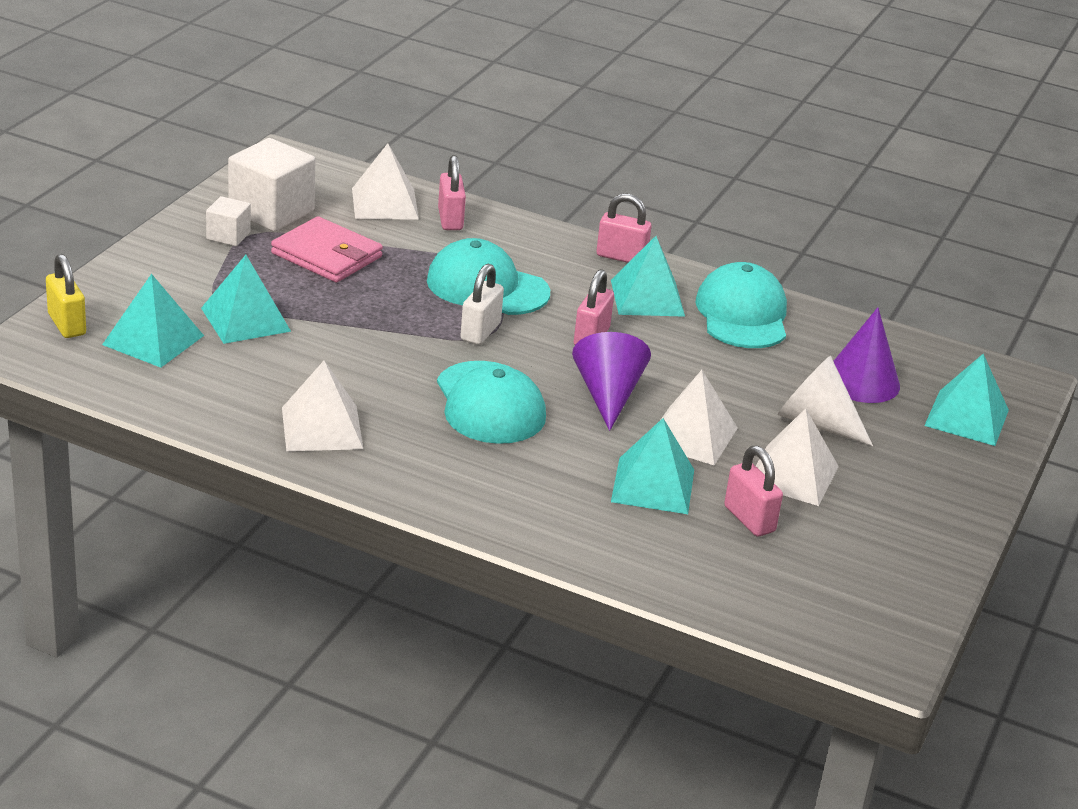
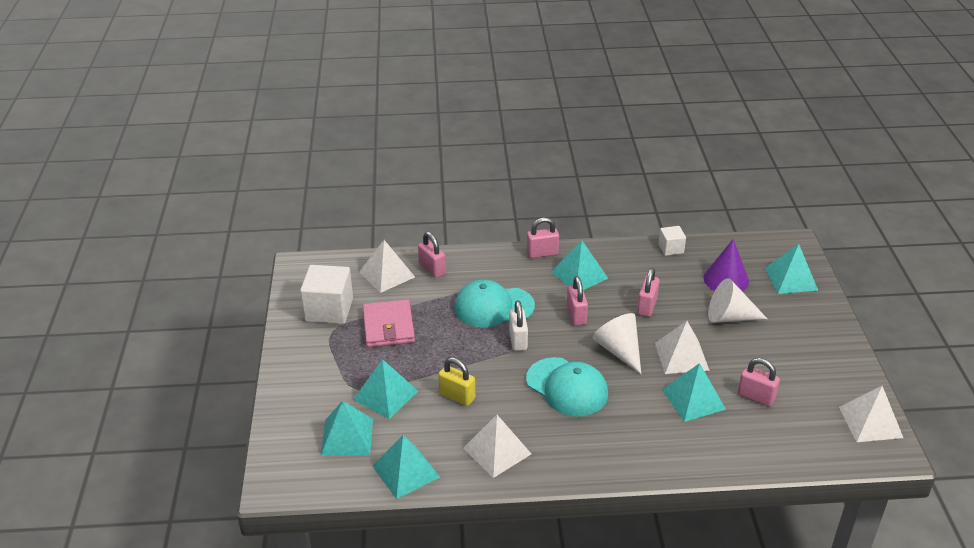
camera: 25 degrees left, 5 degrees up
yellow padlock [46,254,86,338] -> yellow padlock moved to [438,357,475,406]
white cube [206,196,251,246] -> white cube moved to [659,226,686,256]
pink wallet [271,216,383,283] -> pink wallet turned 75 degrees clockwise [363,299,415,347]
purple cone [572,332,651,431] -> white cone [592,313,641,374]
turquoise cap [695,262,787,348] -> none
white pyramid [756,408,839,506] -> white pyramid moved to [839,386,903,442]
none -> turquoise pyramid [372,435,440,499]
none -> pink padlock [637,268,659,317]

